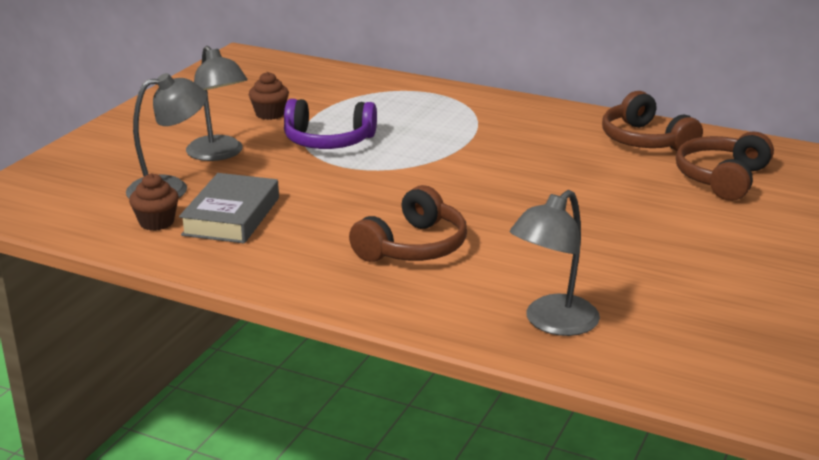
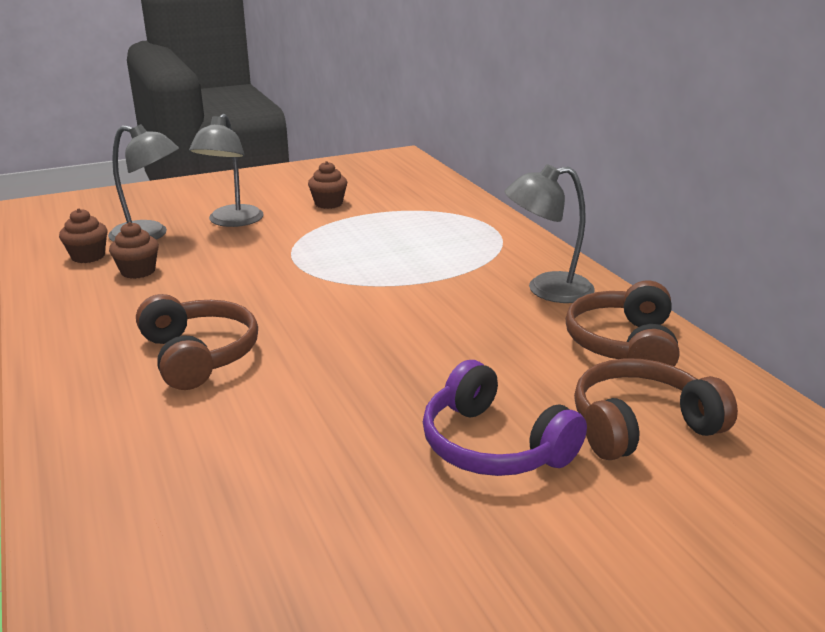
camera: 40 degrees right, 0 degrees up
grey book [179,173,279,243] -> brown cupcake [109,222,159,279]
purple headphones [284,99,377,149] -> purple headphones moved to [423,360,587,476]
brown headphones [349,185,467,262] -> brown headphones turned 105 degrees counterclockwise [136,294,258,390]
grey lamp [510,190,600,336] -> grey lamp moved to [505,164,595,303]

